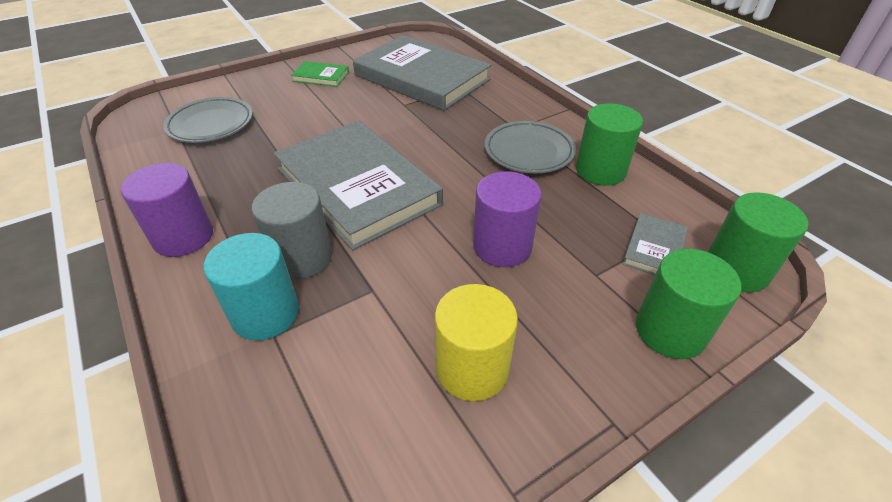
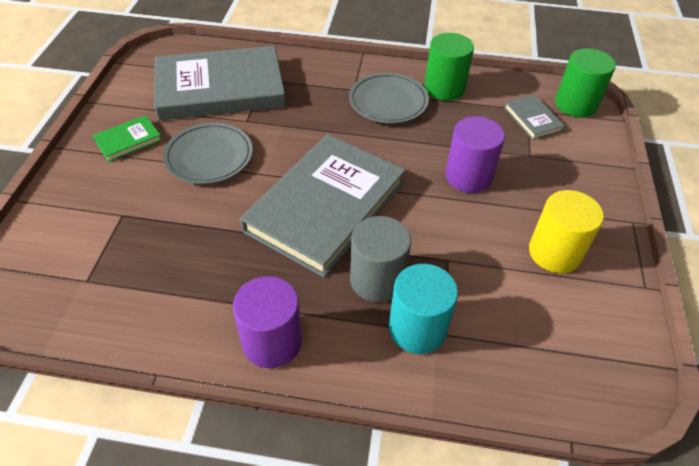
camera: 50 degrees left, 5 degrees up
grey plate [163,97,253,143] -> grey plate moved to [163,123,253,184]
grey book [274,121,443,250] -> grey book turned 60 degrees counterclockwise [240,134,406,278]
green cylinder [636,249,741,359] -> none

